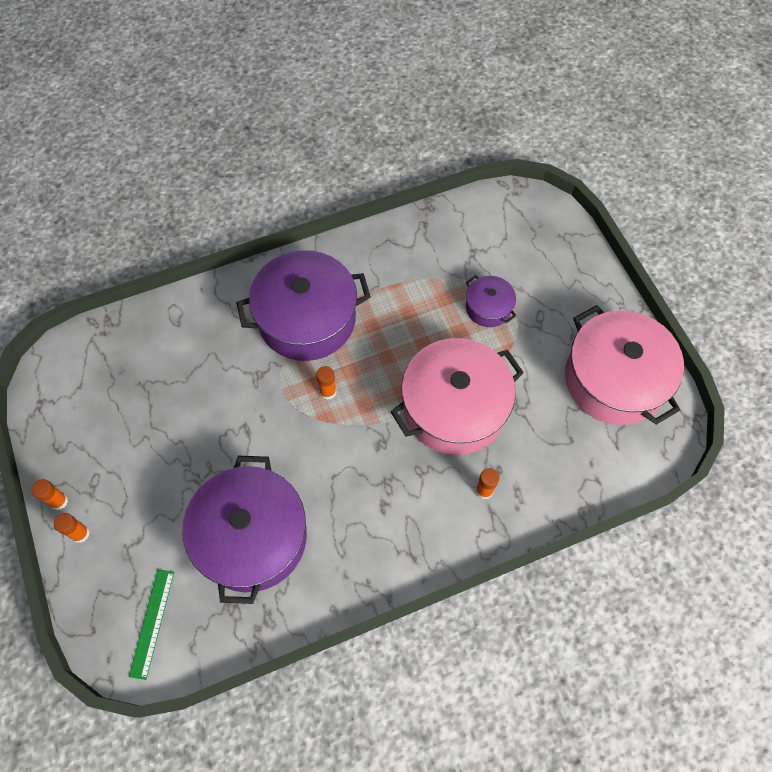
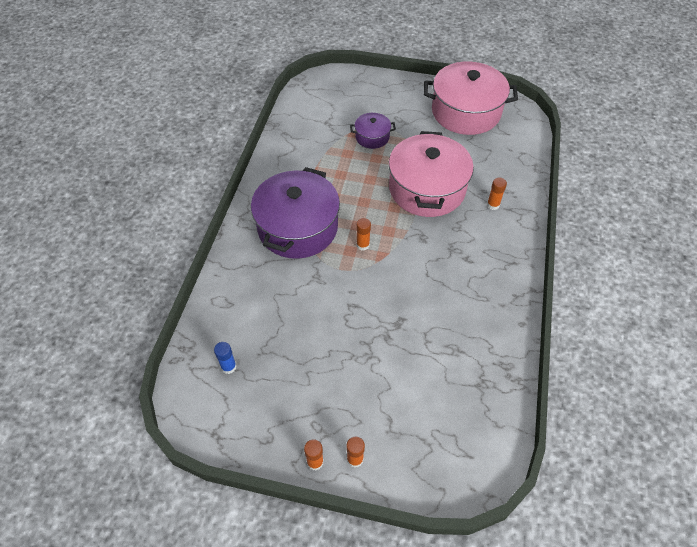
camera: 55 degrees left, 10 degrees down
green ruler [129,569,174,680] -> none
purple pot [182,456,307,604] -> none
none -> blue glue stick [214,342,237,374]

